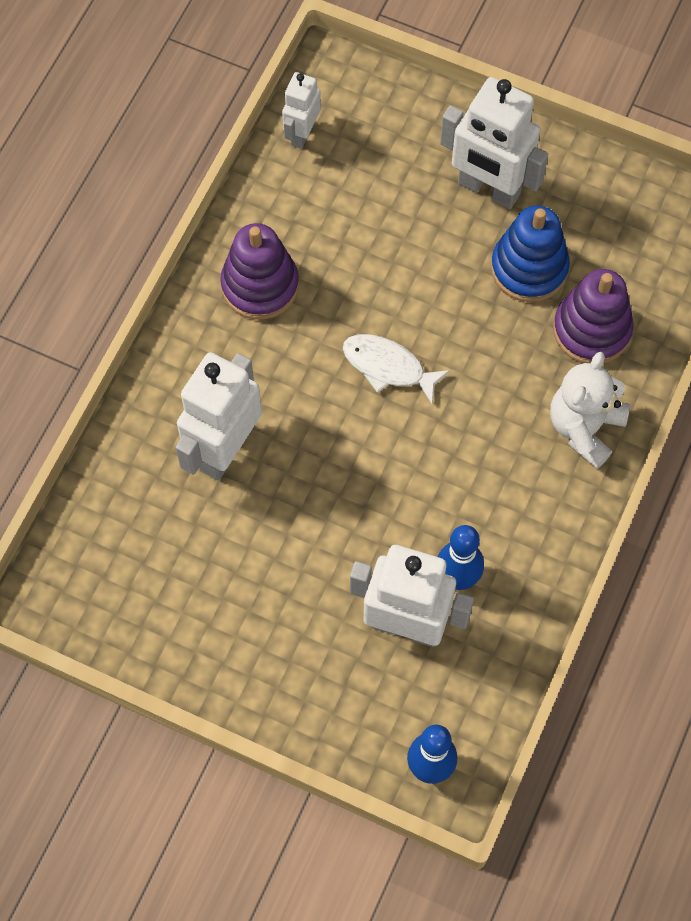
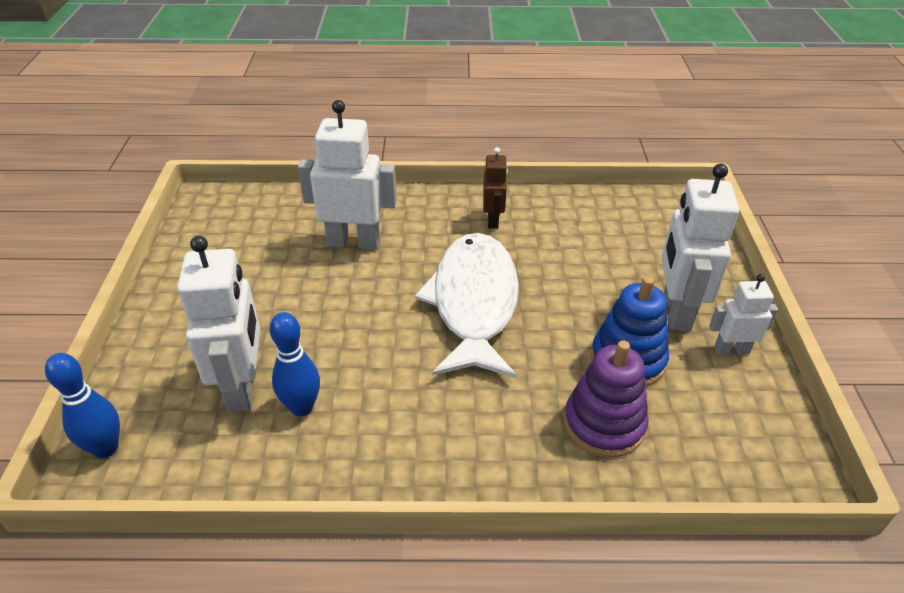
camera: 65 degrees right, 25 degrees down
purple stacking toy [220,223,299,320] -> brown robot [483,147,508,229]
white robot [282,72,321,149] -> white robot moved to [709,274,778,355]
white fish [343,334,450,404] -> white fish [415,233,519,378], size x2.07
white teddy bear [550,352,630,469] -> none

